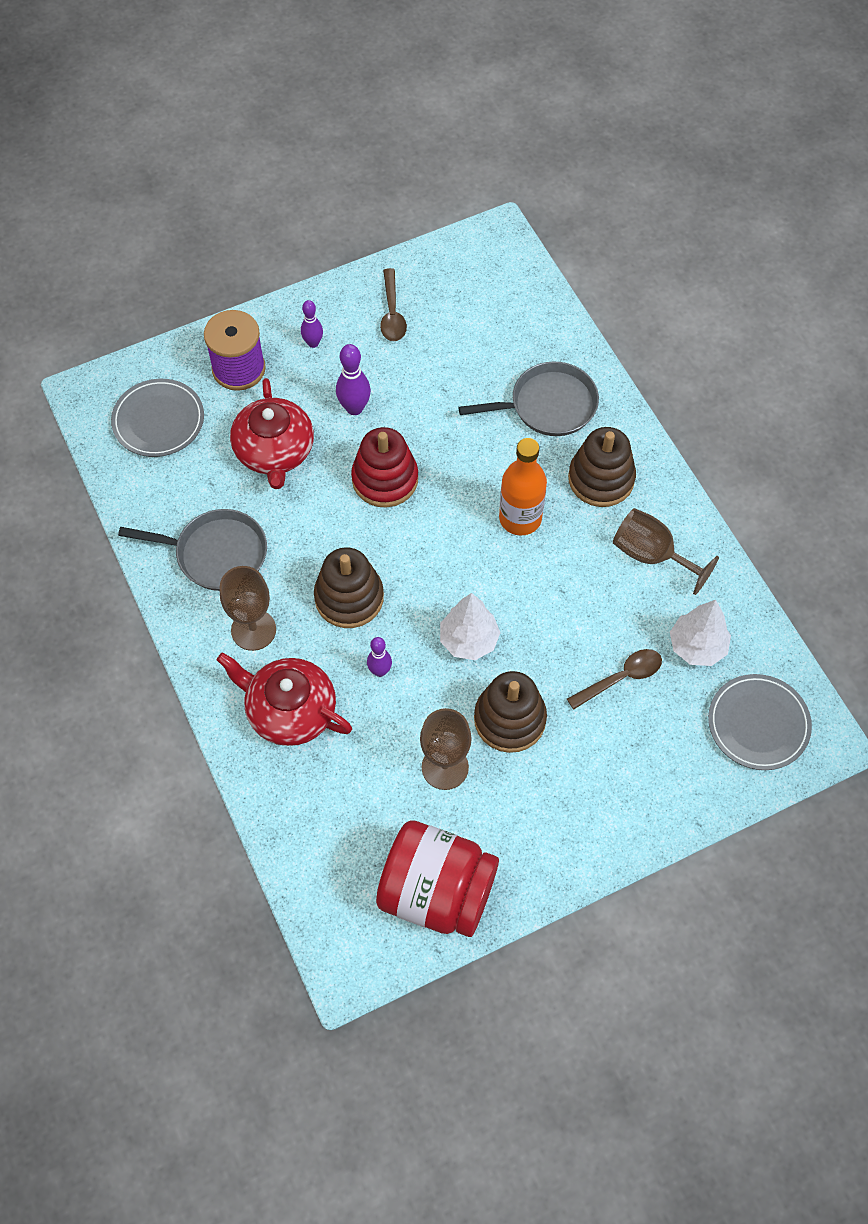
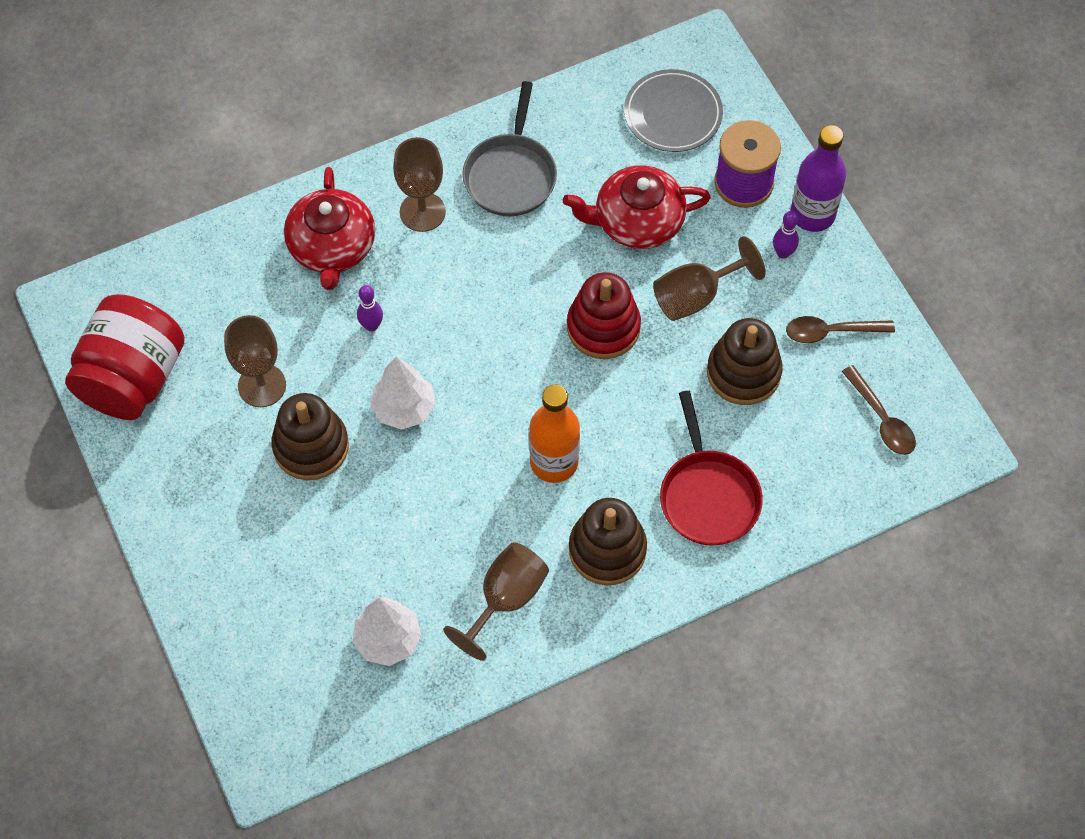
camera: 90 degrees right, 0 degrees up
red teapot [217,653,352,746] -> red teapot turned 150 degrees clockwise [284,167,375,290]
brown stacking toy [314,547,384,628] -> brown stacking toy moved to [707,318,783,405]
purple bowling pin [336,344,371,415] -> brown goblet [653,236,765,321]
grey pan [458,362,599,436] -> red pan [660,391,763,546]
brown spoon [567,649,662,710] -> brown spoon moved to [842,365,916,455]
grey plate [708,674,812,770] -> none
none -> purple bottle [791,125,846,232]

